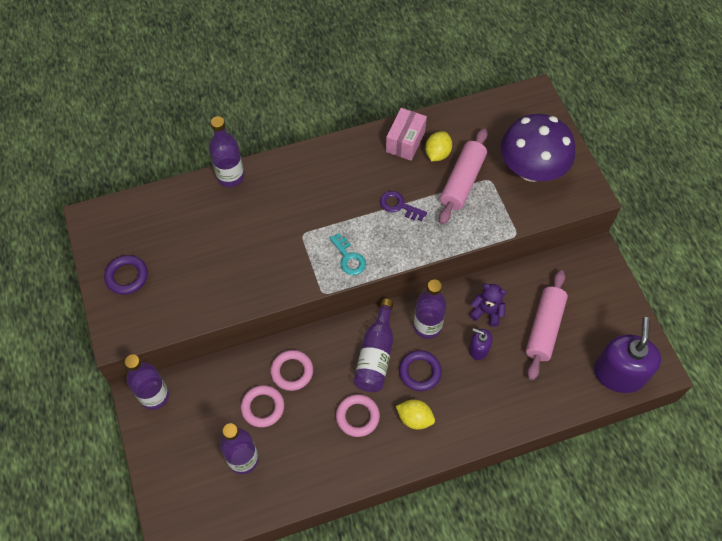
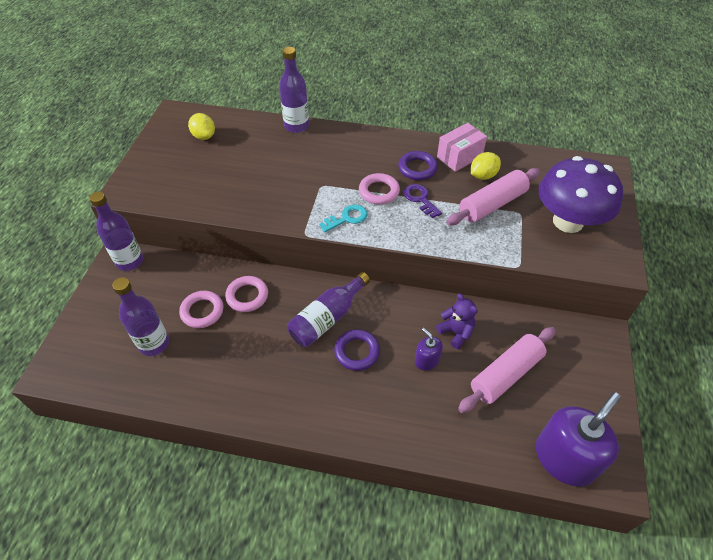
camera: 30 degrees right, 10 degrees down
purple ring [104,255,148,295] -> purple ring moved to [398,151,438,180]
turquoise key [330,233,366,275] -> turquoise key turned 120 degrees counterclockwise [320,205,368,232]
pink ring [336,394,380,437] -> pink ring moved to [359,173,400,205]
yellow lemon [396,399,435,430] -> yellow lemon moved to [188,113,215,140]
purple bottle [414,279,447,339] -> none

